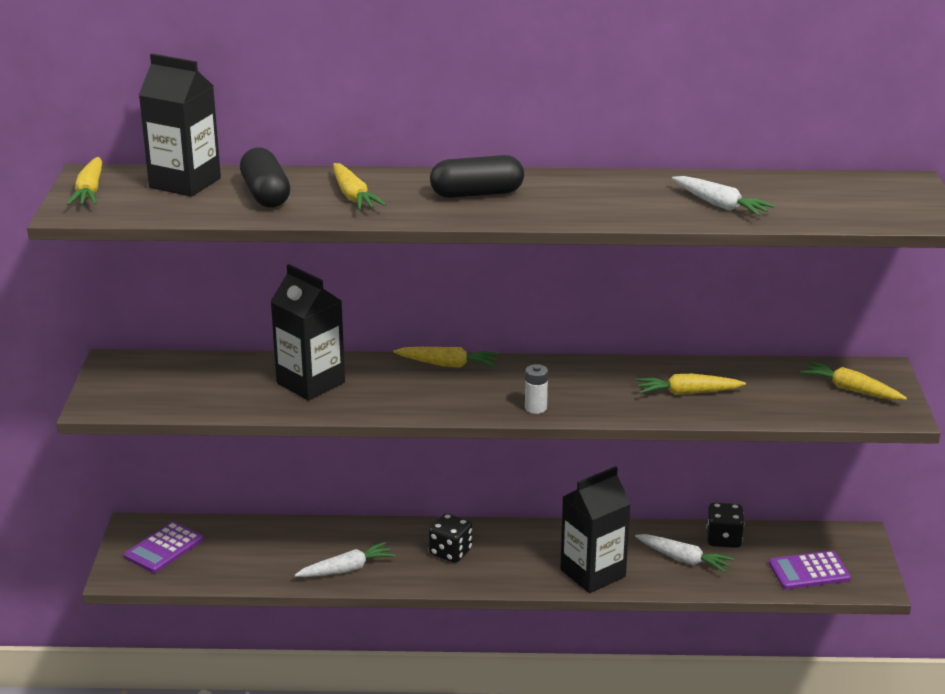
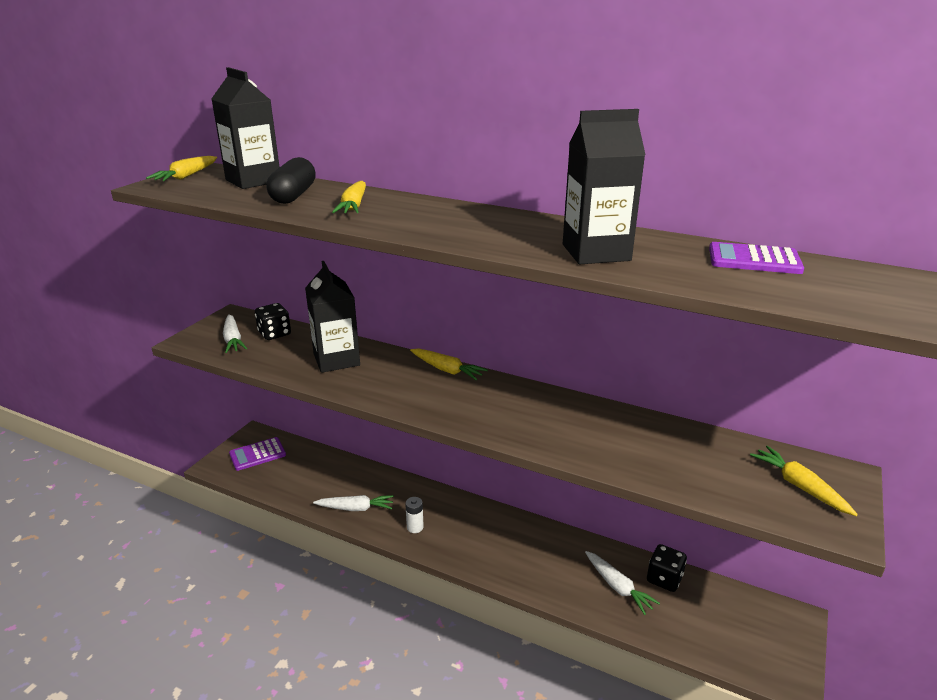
camera: 25 degrees right, 0 degrees up
black dice [429,513,472,563] -> black dice moved to [255,303,291,340]
black capsule [430,155,524,198] -> none
white battery [525,364,548,414] -> white battery moved to [405,497,424,533]
black carton [560,466,631,593] -> black carton moved to [563,109,645,264]
yellow carrot [636,374,746,395] -> none
white carrot [672,176,775,216] -> white carrot moved to [223,314,247,353]
purple calculator [769,551,851,589] -> purple calculator moved to [709,242,804,274]

